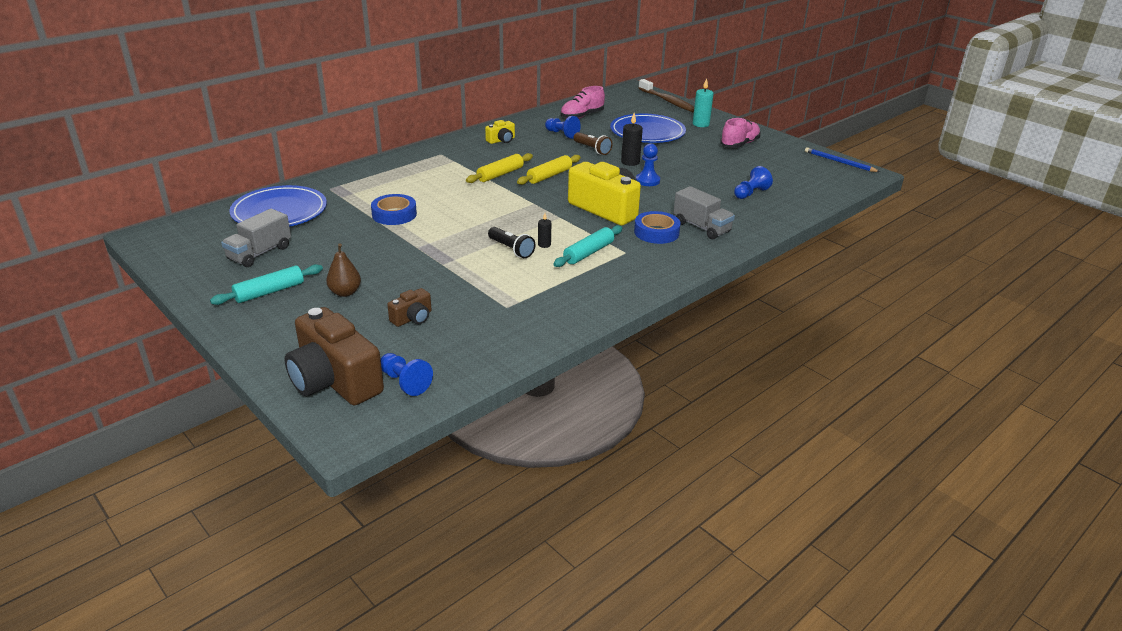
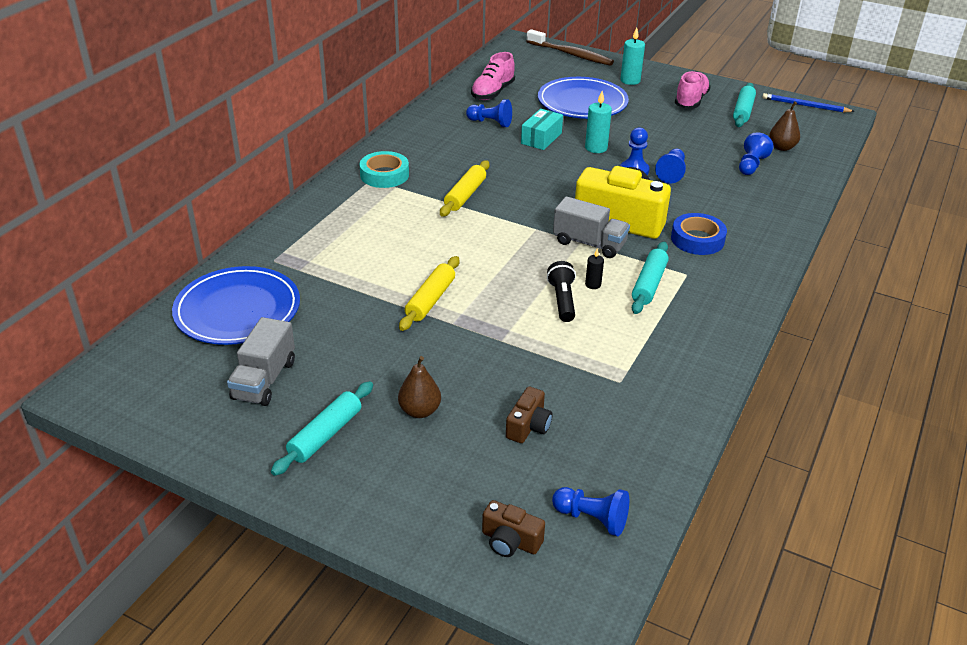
camera: 20 degrees left, 5 degrees up
brown camera [285,307,384,405] -> brown camera [482,500,545,557], size x0.47
blue tape [371,194,417,225] -> none
yellow camera [485,120,515,144] -> none
black flashlight [488,227,535,258] -> black flashlight turned 120 degrees counterclockwise [547,261,576,322]
yellow rolling pin [517,155,581,185] -> yellow rolling pin moved to [399,256,459,331]
brown flashlight [574,132,612,155] -> turquoise box [521,109,563,150]
black candle [621,113,643,166] -> turquoise candle [585,91,612,153]
grey truck [673,186,735,239] -> grey truck moved to [553,196,630,258]
none -> turquoise tape [359,151,409,188]
none -> blue pawn [655,149,686,183]
none -> turquoise rolling pin [733,83,756,127]
none -> brown pear [769,101,800,151]

